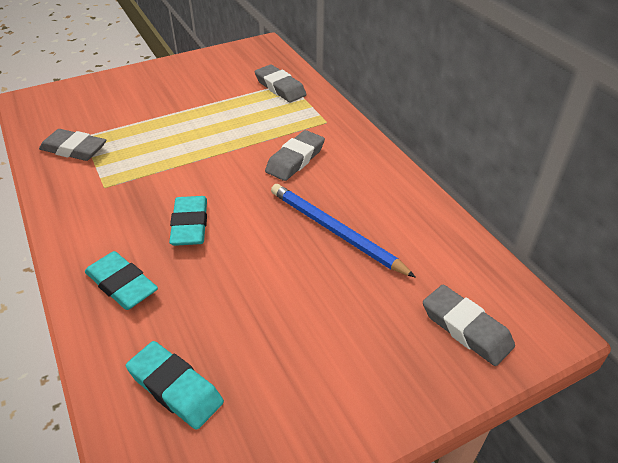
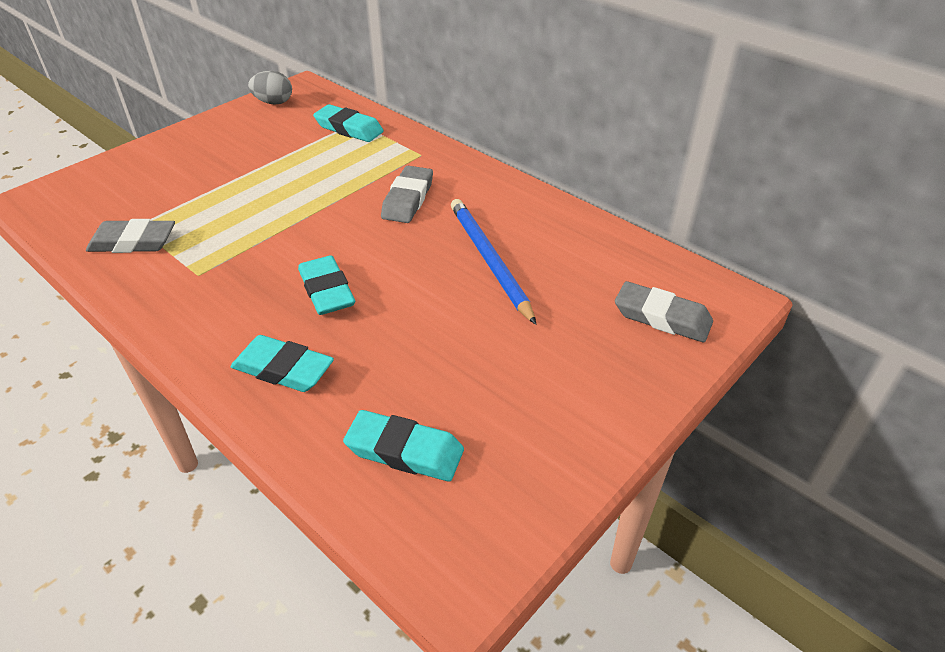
camera: 20 degrees left, 0 degrees up
grey eraser [255,65,306,102] -> turquoise eraser [313,104,383,142]
blue pencil [271,184,416,278] -> blue pencil turned 45 degrees clockwise [451,199,536,325]
none -> grey egg [248,71,292,105]

